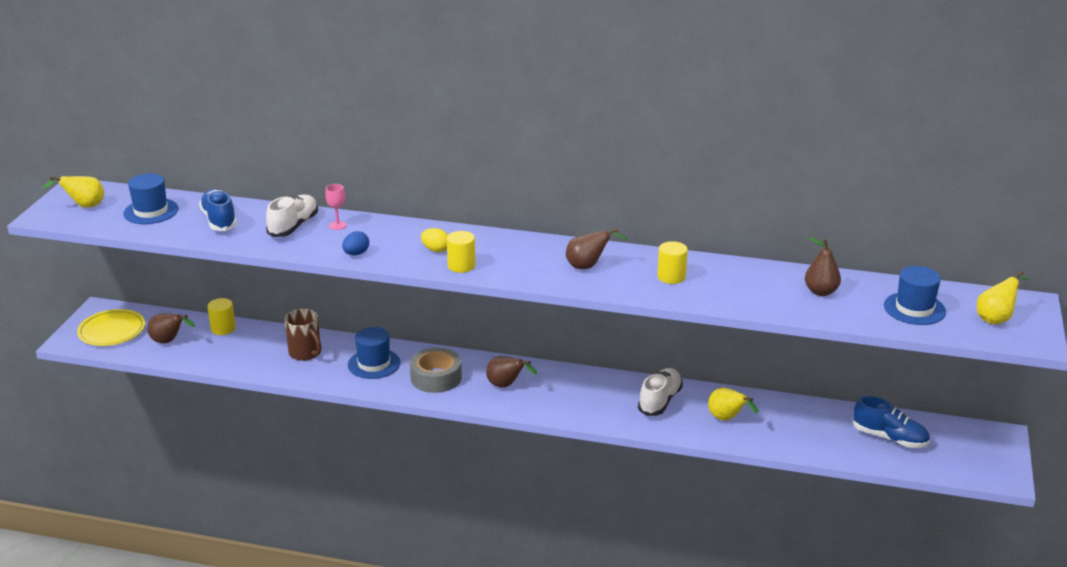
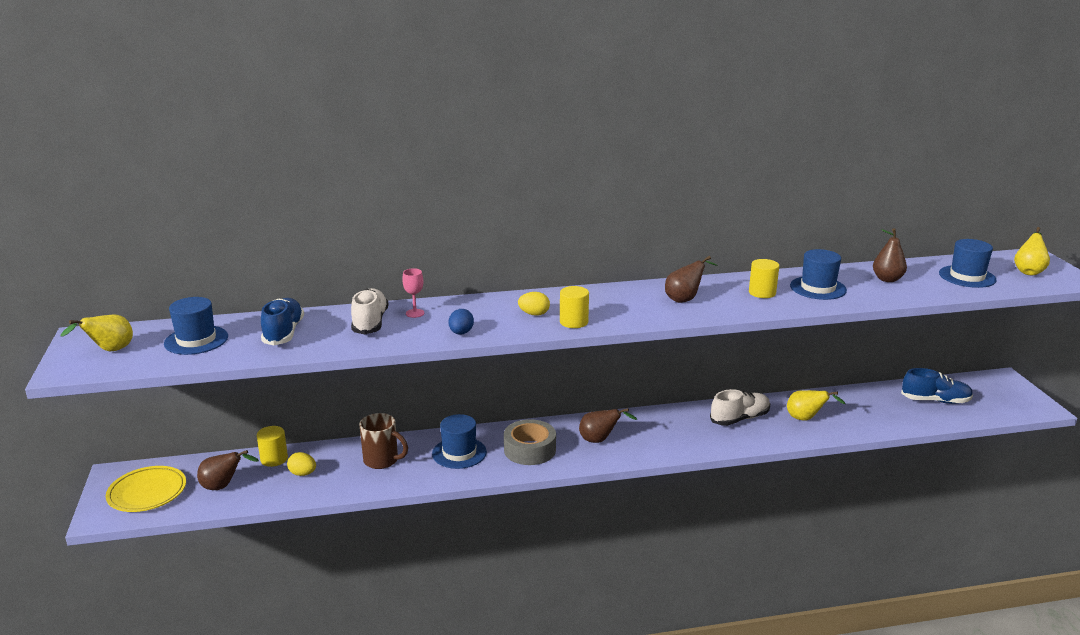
camera: 25 degrees left, 5 degrees down
blue shoe [199,189,237,231] -> blue shoe turned 45 degrees clockwise [261,298,304,345]
white shoe [638,368,683,416] -> white shoe turned 60 degrees clockwise [710,389,770,426]
none -> yellow egg [287,452,316,476]
none -> blue hat [790,249,847,300]

